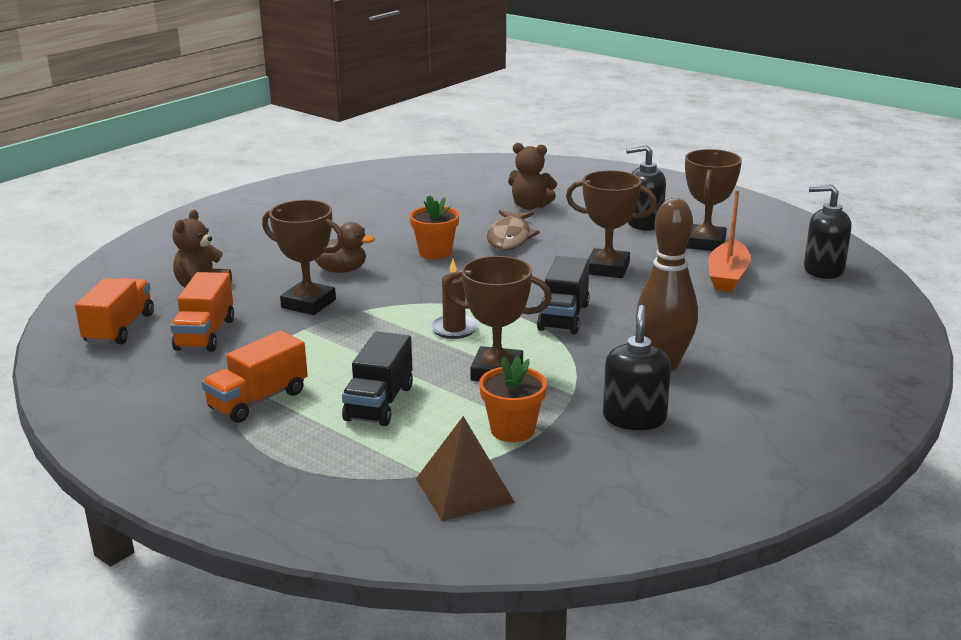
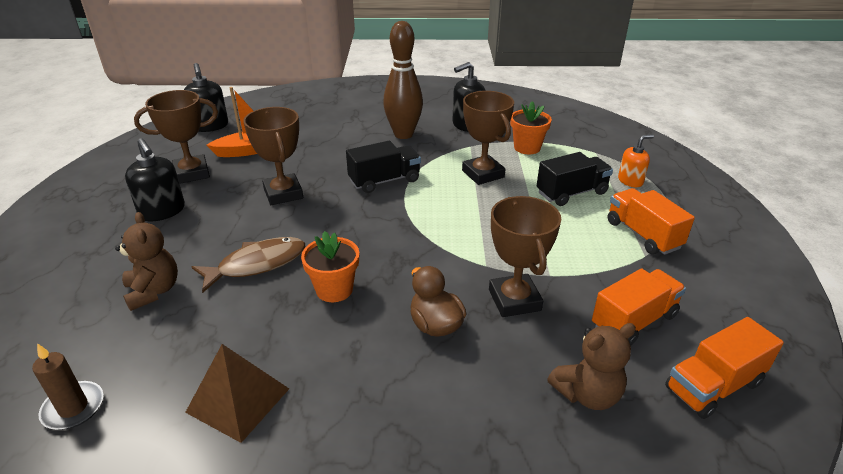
camera: 130 degrees left, 10 degrees up
orange truck [202,331,308,423] -> orange truck turned 120 degrees counterclockwise [608,188,695,255]
brown pyramid [416,416,515,521] -> brown pyramid moved to [185,344,289,443]
brown candle [430,259,479,339] -> brown candle moved to [32,343,103,430]
none -> orange soap dispenser [618,134,654,187]

